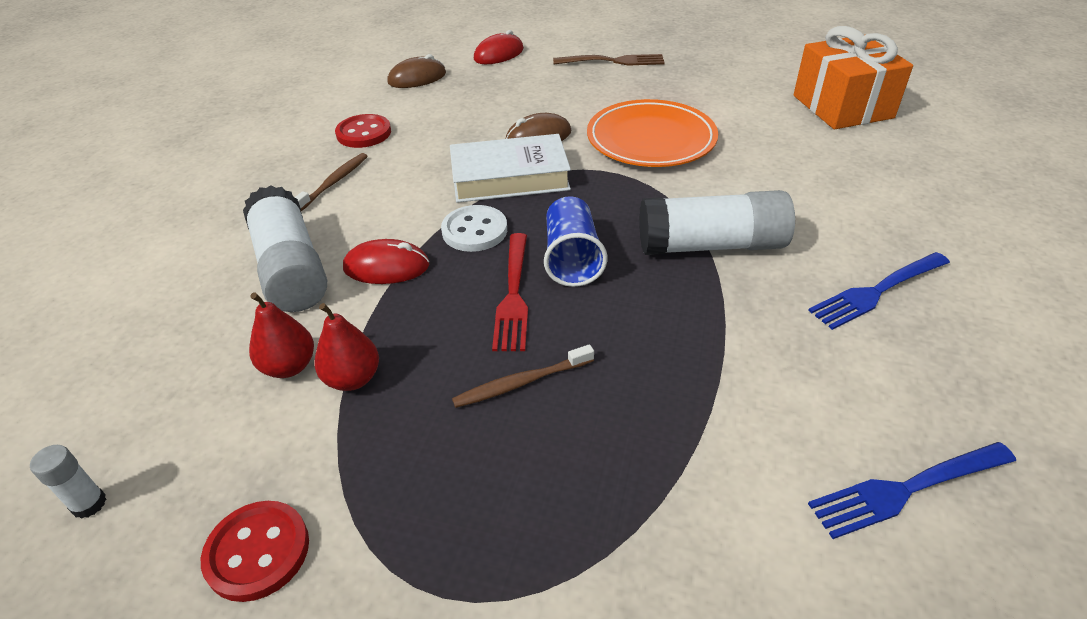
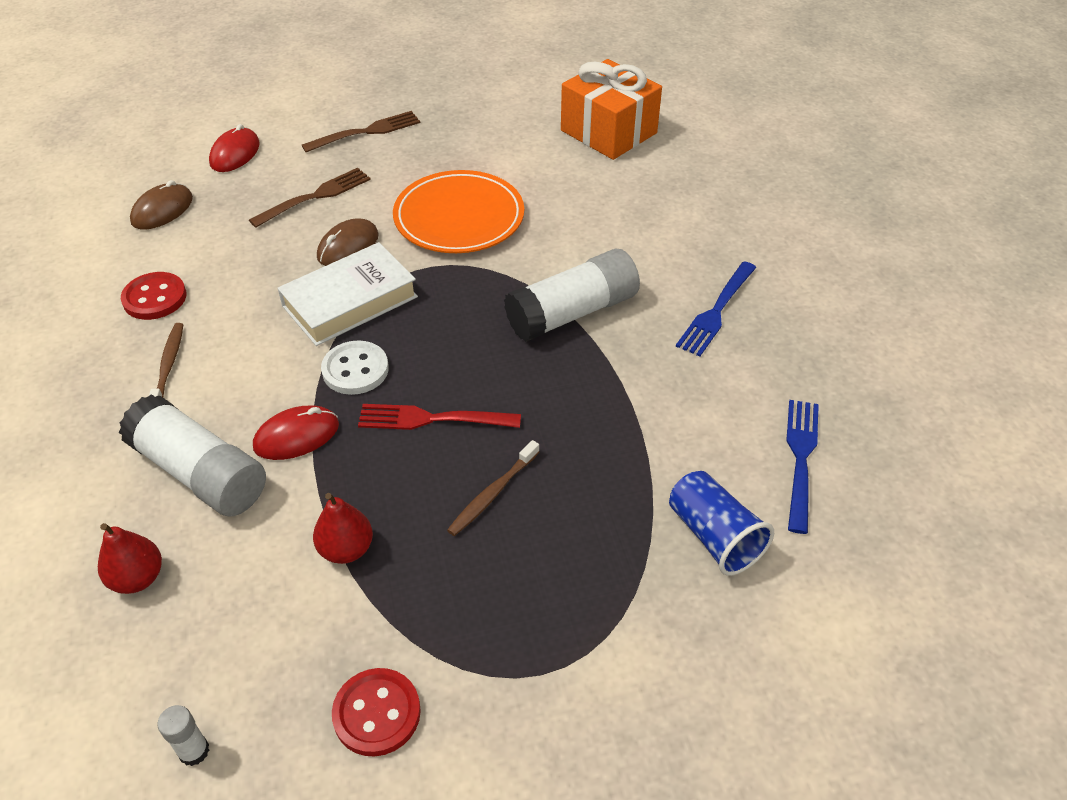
camera: 30 degrees left, 5 degrees up
red pear [249,292,314,378] -> red pear moved to [98,523,162,594]
red fork [492,233,528,351] -> red fork turned 120 degrees clockwise [358,404,521,430]
blue cup [544,196,608,287] -> blue cup moved to [669,471,774,576]
blue fork [808,442,1016,539] -> blue fork turned 150 degrees clockwise [786,400,819,534]
none -> brown fork [249,168,371,228]

